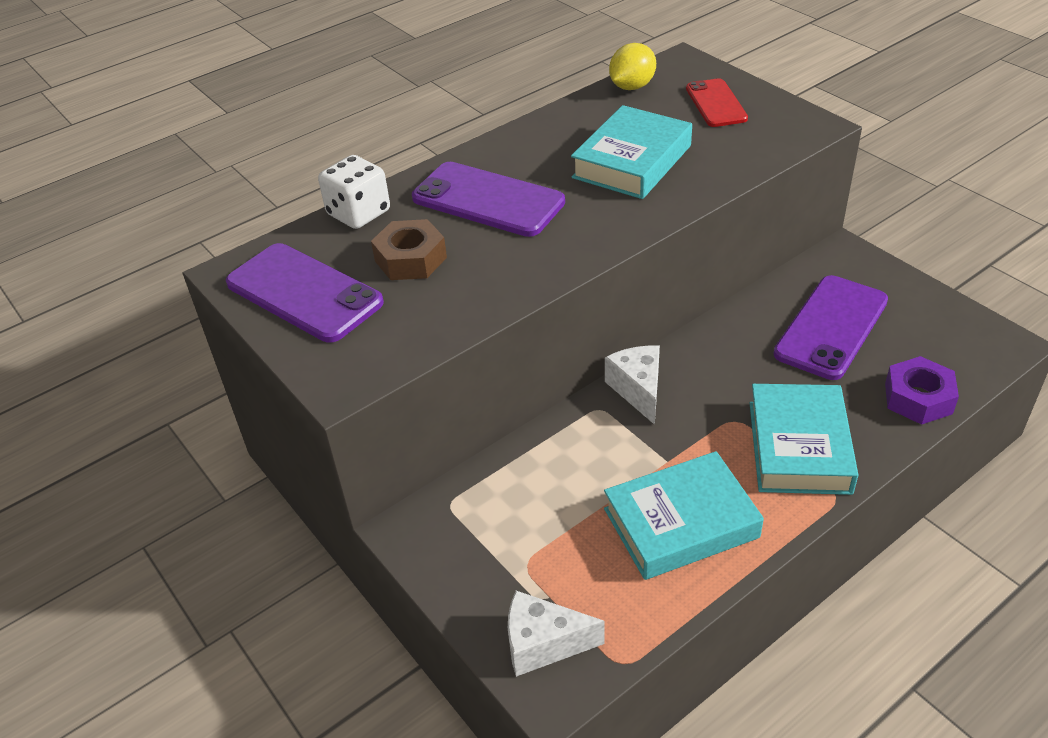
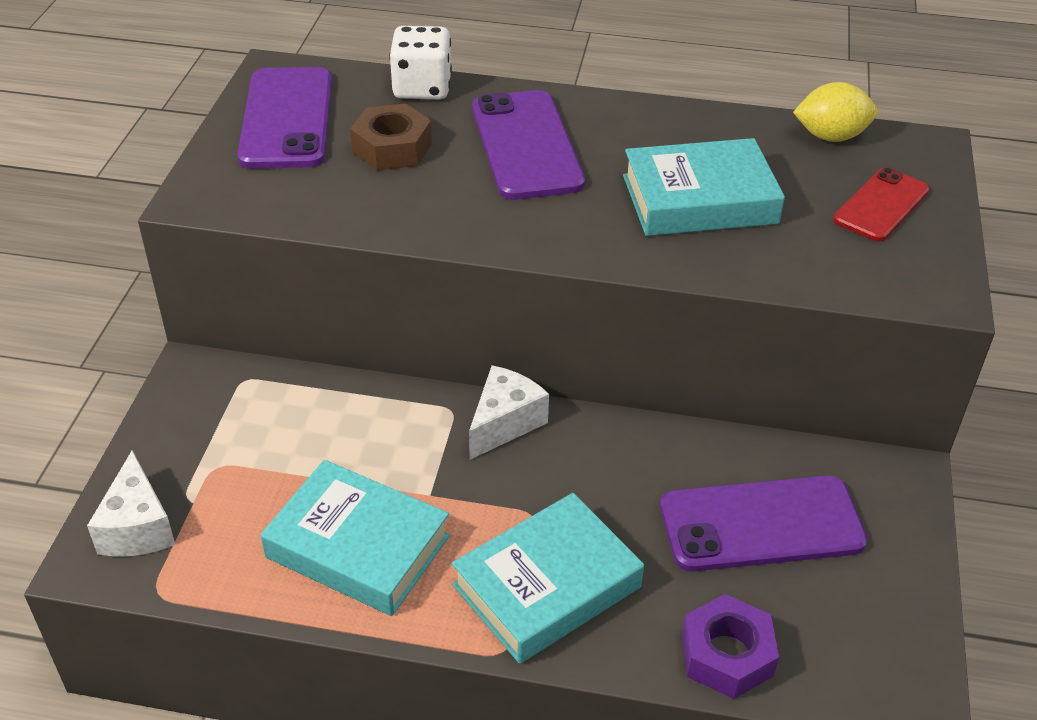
camera: 45 degrees right, 0 degrees up
white cheese [508,591,604,677] -> white cheese turned 150 degrees counterclockwise [87,450,176,556]

